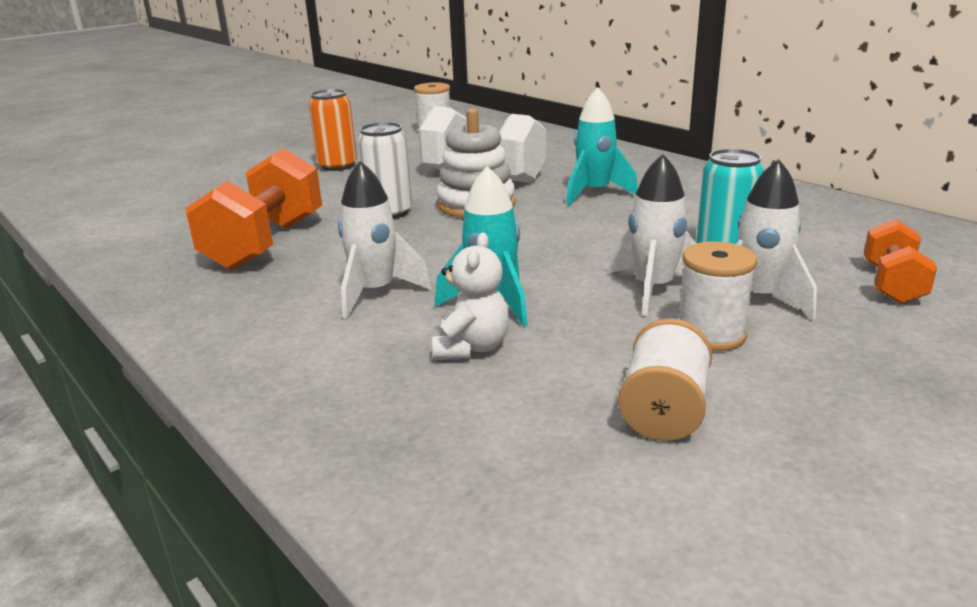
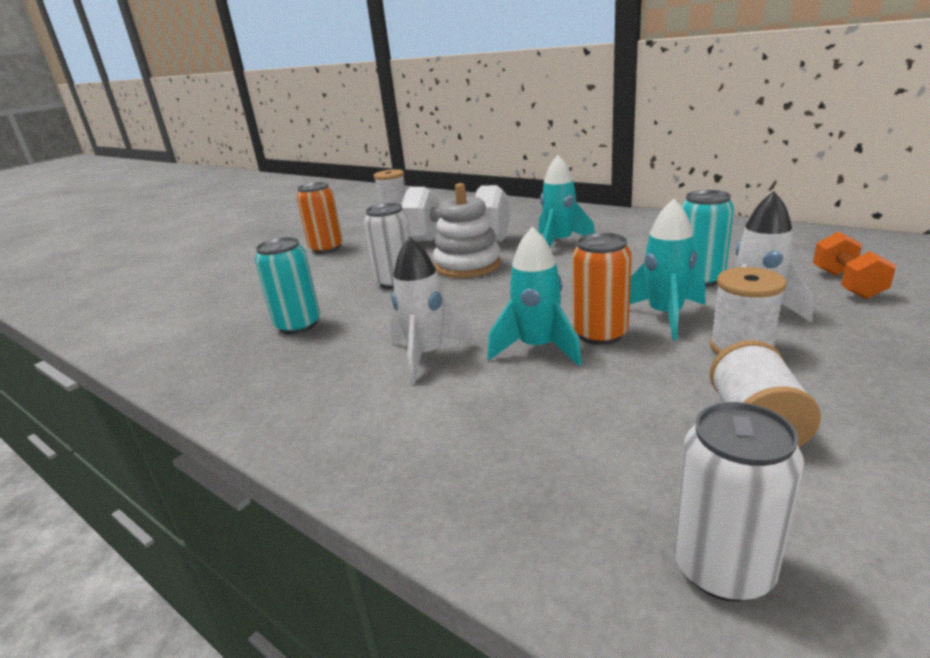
camera: 10 degrees left, 0 degrees up
orange dumbbell [185,148,322,271] -> turquoise can [255,237,320,334]
white teddy bear [432,233,509,360] -> none
white rocket [609,154,696,316] -> turquoise rocket [630,199,705,340]
none -> orange can [572,233,632,345]
none -> white can [673,402,804,602]

